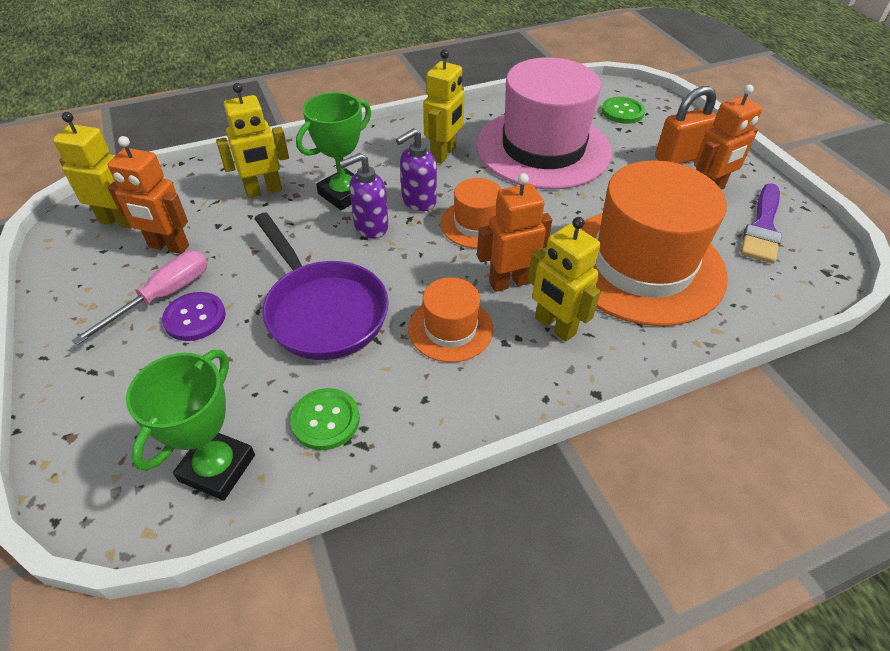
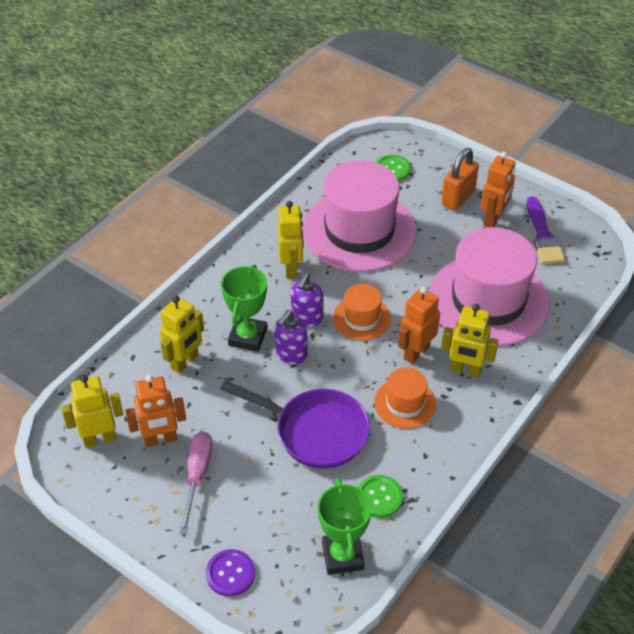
camera: 30 degrees left, 0 degrees up
purple button [162,292,226,341] -> purple button moved to [206,549,255,596]
orange hat [580,160,728,326] -> pink hat [429,227,549,346]

